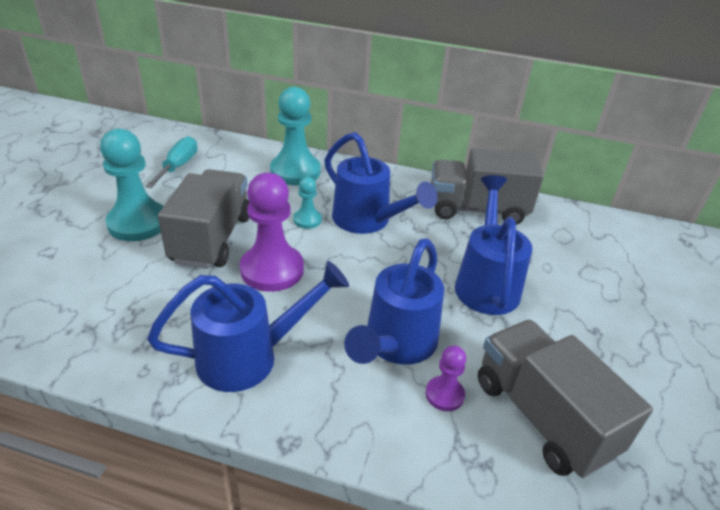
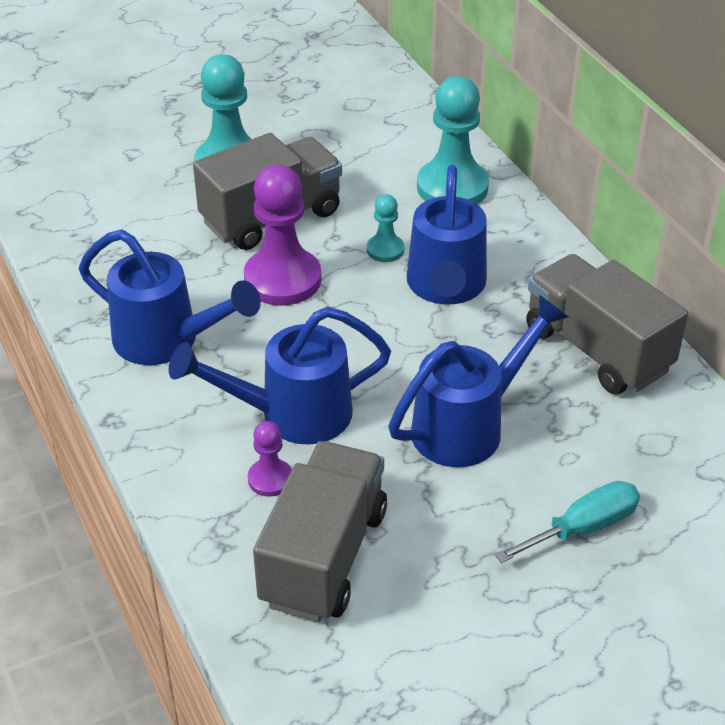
camera: 50 degrees right, 5 degrees up
turquoise screwdriver [145,136,198,188] -> turquoise screwdriver moved to [495,481,640,563]

